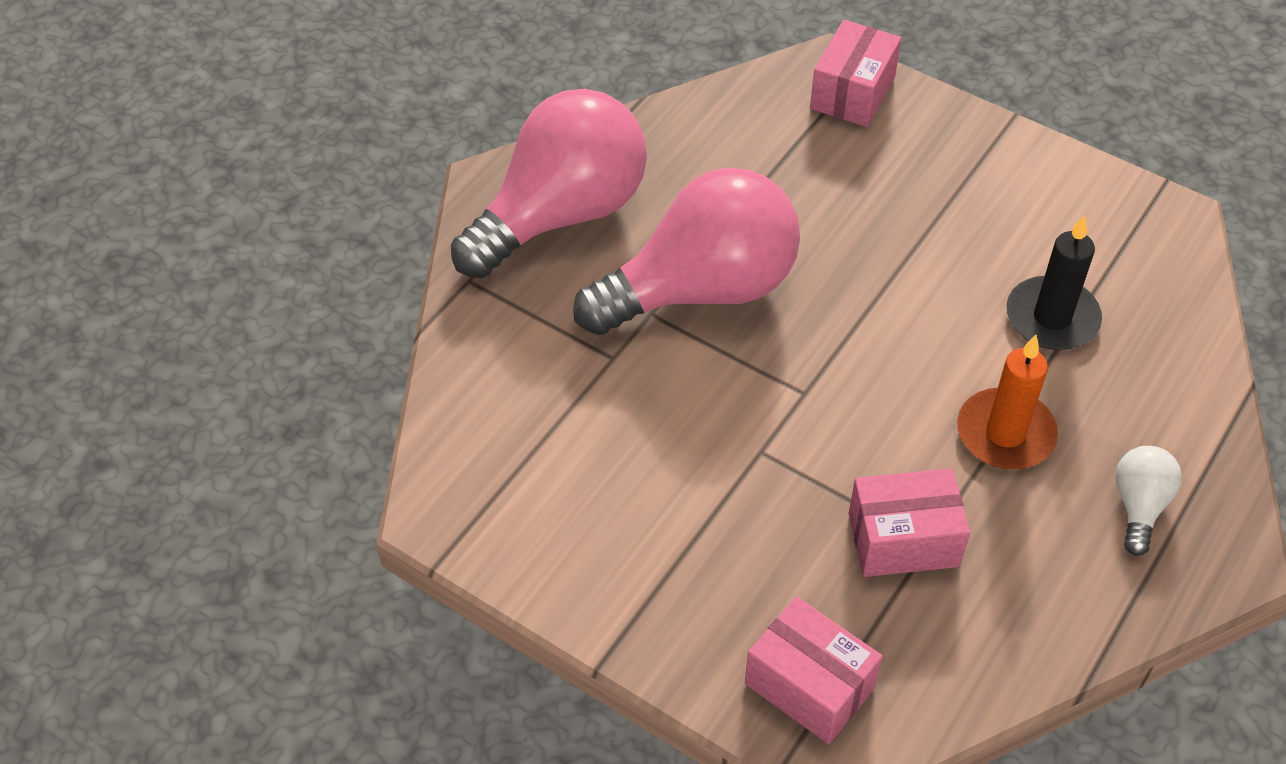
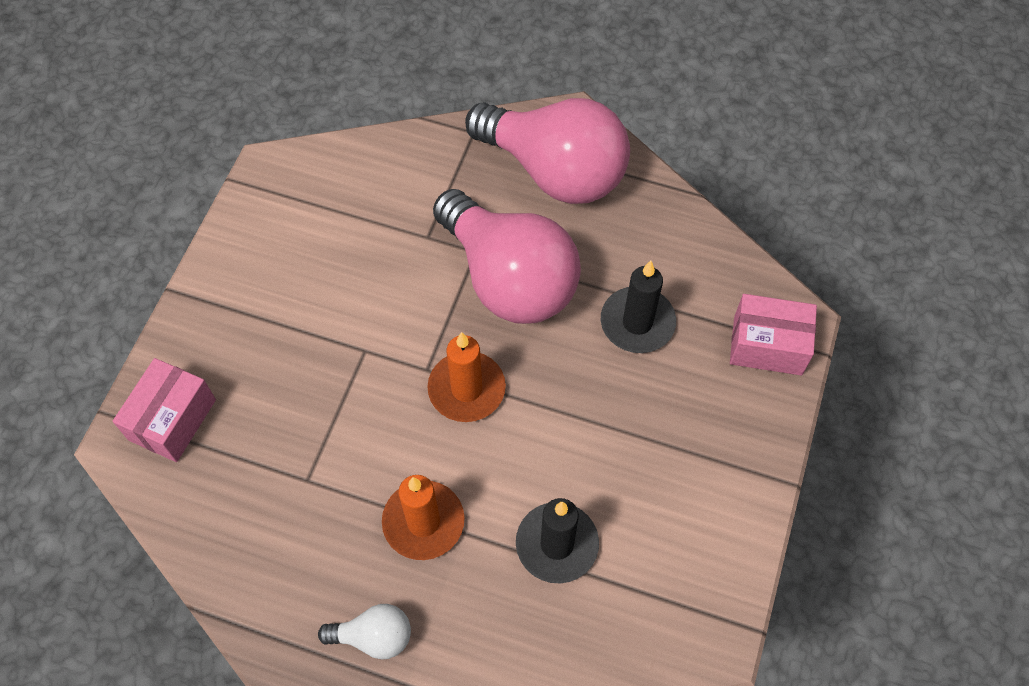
camera: 75 degrees right, 10 degrees up
pink box [848,468,970,577] -> none
none -> orange candle [427,332,506,422]
none -> black candle [601,261,676,353]

